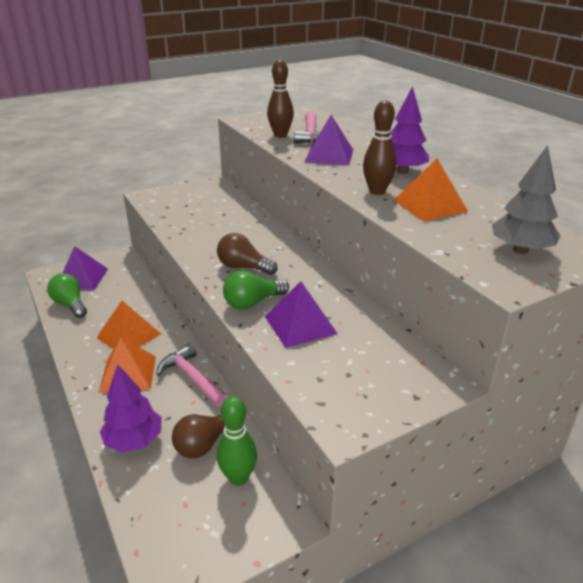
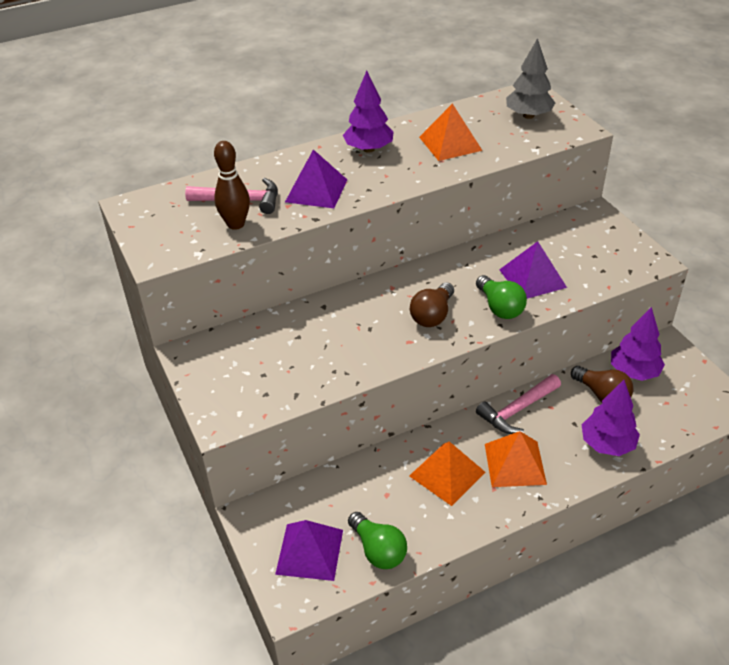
camera: 85 degrees left, 10 degrees up
green light bulb [47,273,87,318] -> green light bulb turned 90 degrees counterclockwise [348,512,407,569]
green bowling pin [217,396,257,486] -> purple tree [611,307,665,381]
brown bowling pin [363,100,396,195] -> none

